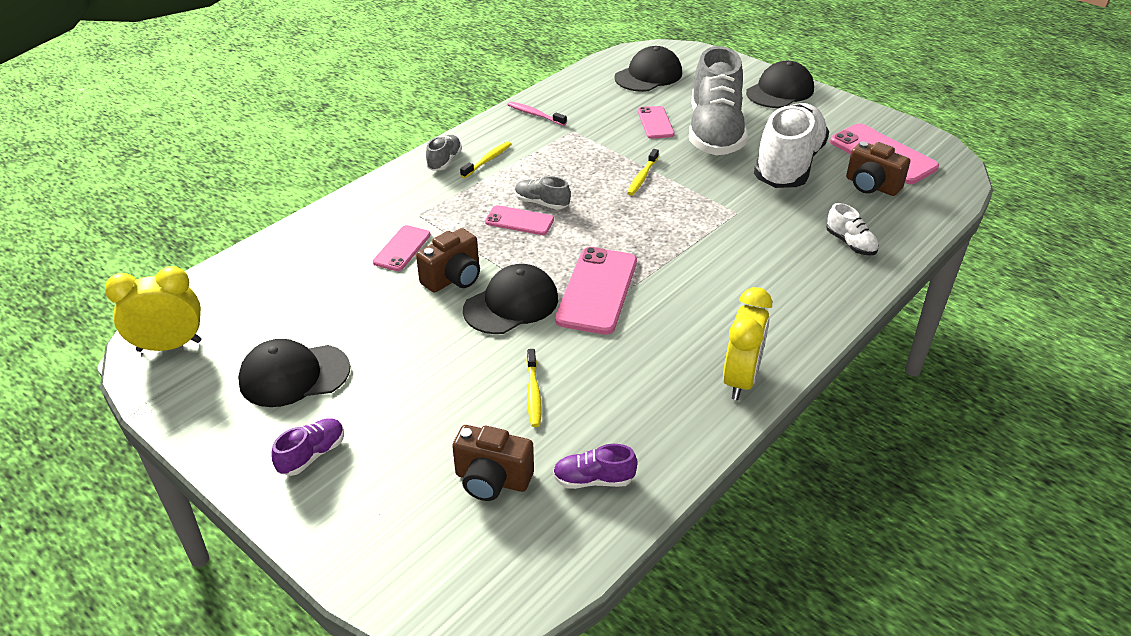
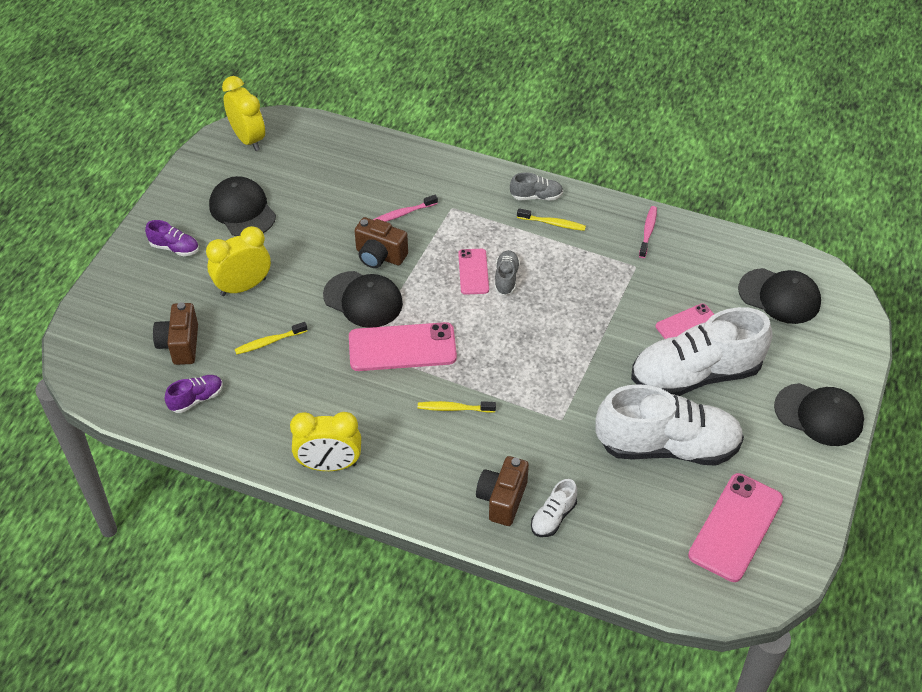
camera: 70 degrees right, 10 degrees up
pink phone [373,225,431,271] -> pink toothbrush [373,195,438,222]
purple shoe [553,444,638,489] -> purple shoe turned 75 degrees clockwise [165,375,223,413]
yellow toothbrush [627,149,659,196] -> yellow toothbrush moved to [418,401,496,413]
grey shoe [689,46,748,155] -> white shoe [631,307,772,396]
brown camera [846,141,910,196] -> brown camera moved to [476,456,529,526]
none -> yellow clock [206,226,271,296]

